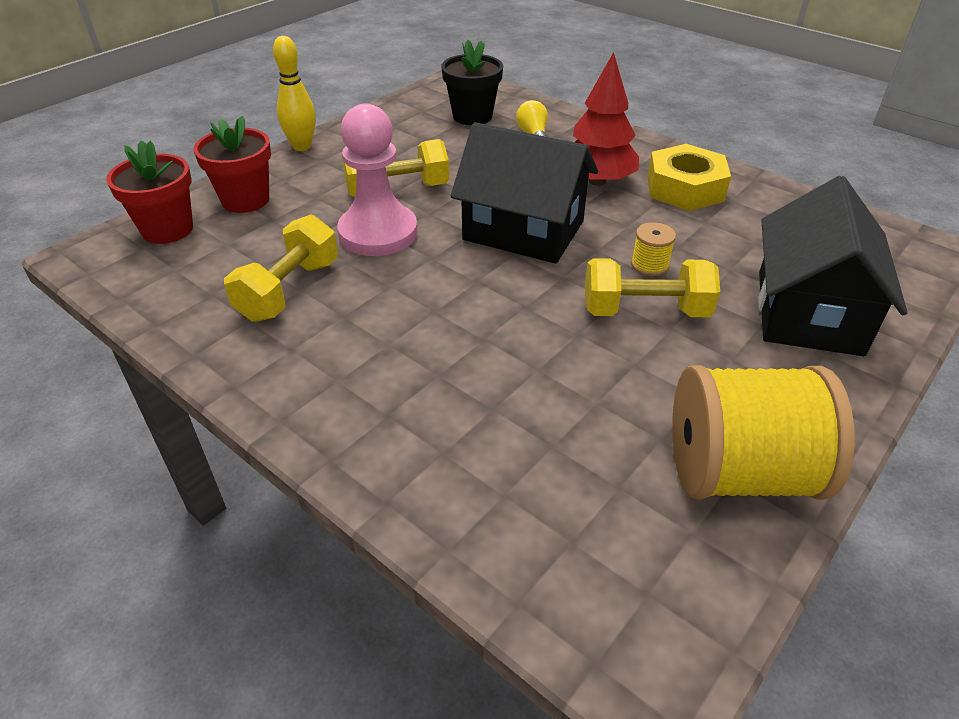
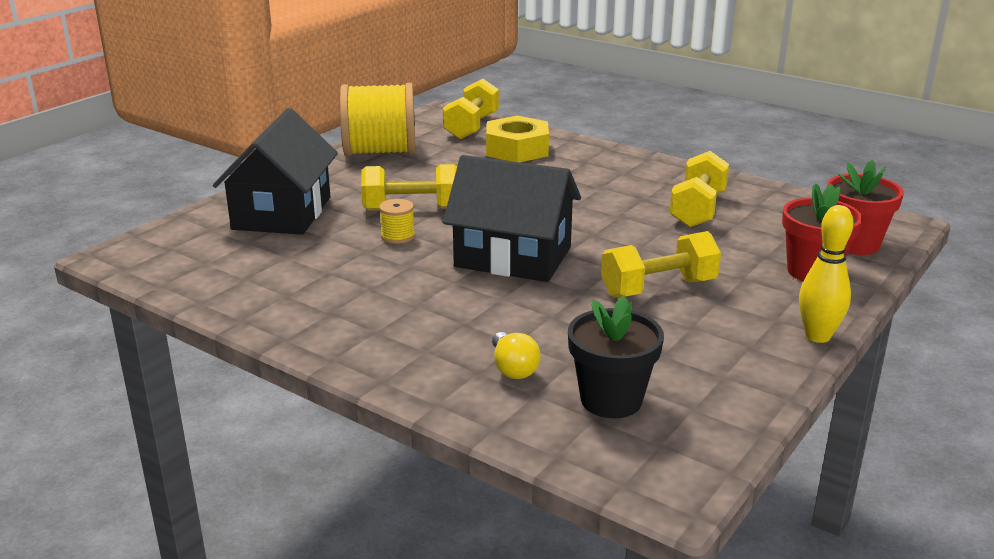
camera: 175 degrees right, 15 degrees down
pink pawn [337,103,418,256] -> none
red tree [573,52,639,186] -> none
yellow nut [647,144,731,211] -> yellow nut moved to [486,115,549,162]
none -> yellow dumbbell [443,79,499,139]

